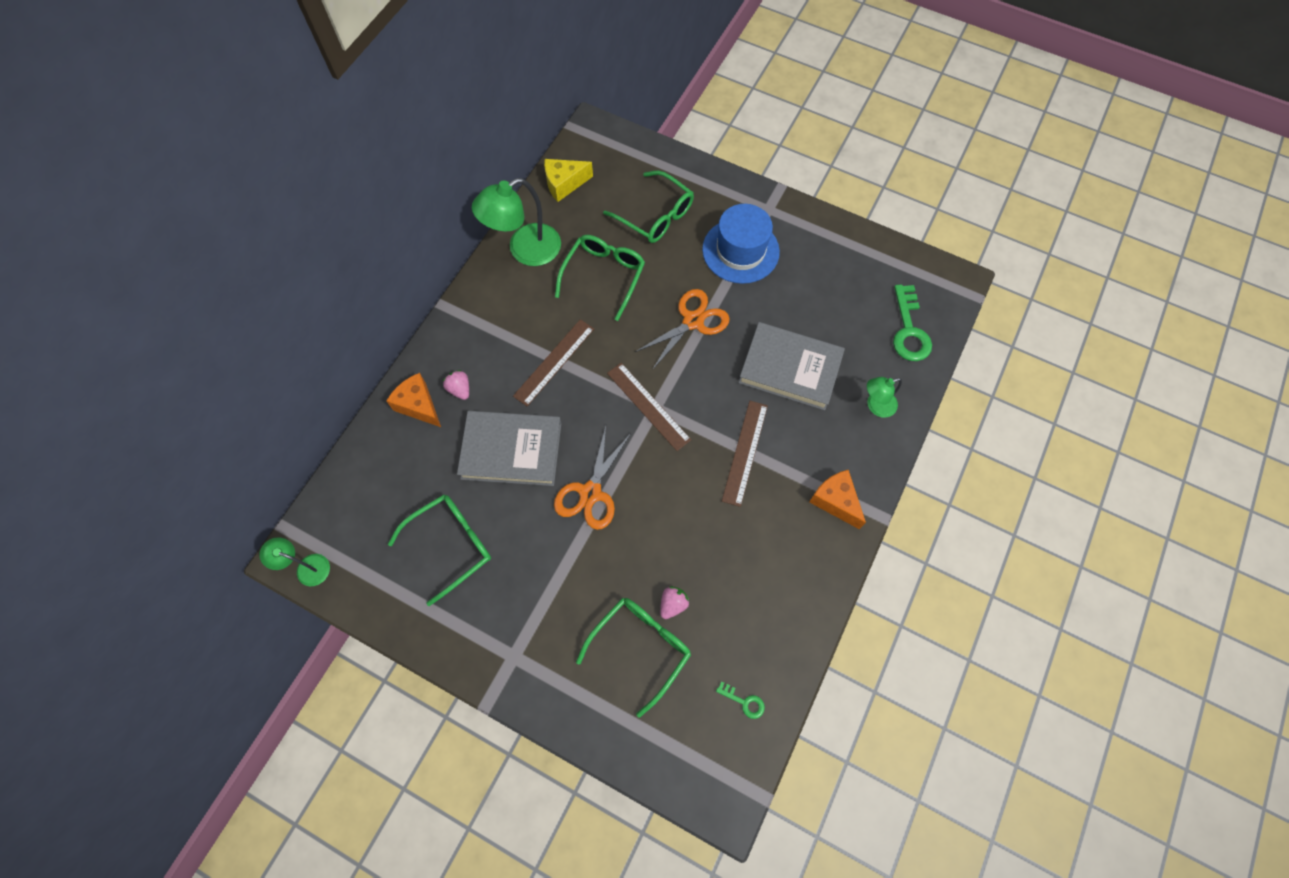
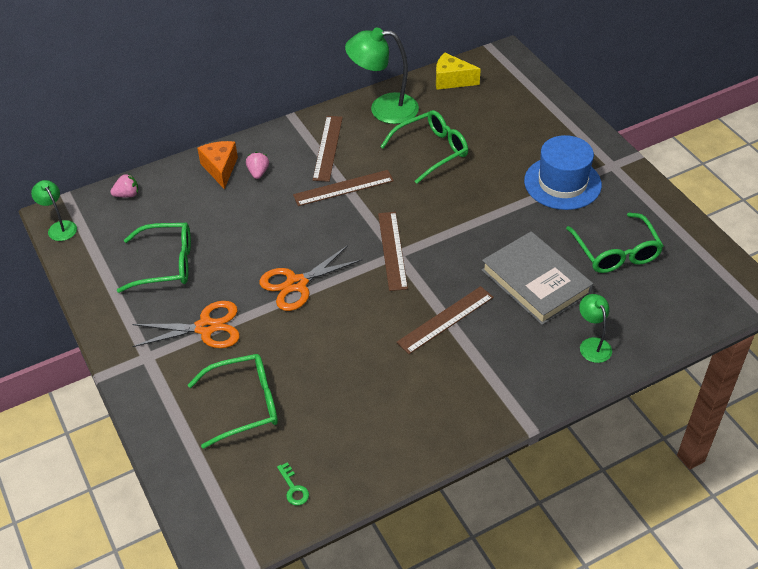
camera: 35 degrees right, 20 degrees down
grey book [457,411,562,486] -> none
green glasses [603,171,694,243] -> green glasses moved to [566,212,663,273]
orange scissors [635,289,730,370] -> orange scissors moved to [132,301,240,348]
pink strawberry [660,586,689,619] -> pink strawberry moved to [110,174,138,197]
orange cheese [809,470,866,529] -> none
green lamp [867,377,902,418] -> green lamp turned 60 degrees clockwise [579,294,612,363]
green key [893,285,932,361] -> none
none -> brown ruler [313,116,343,182]

